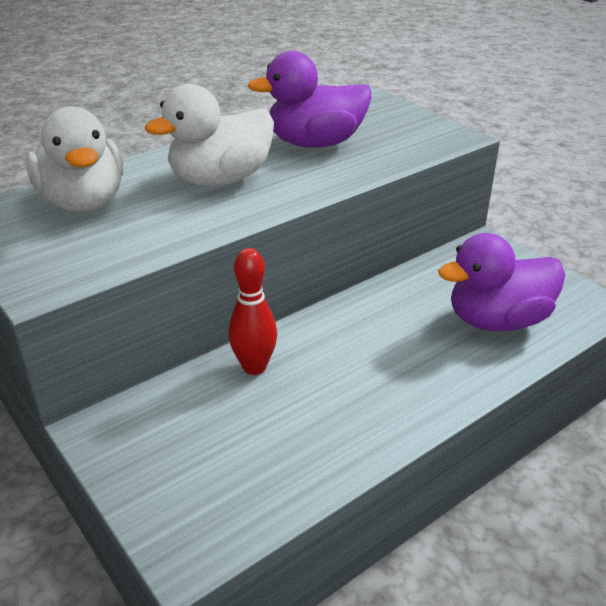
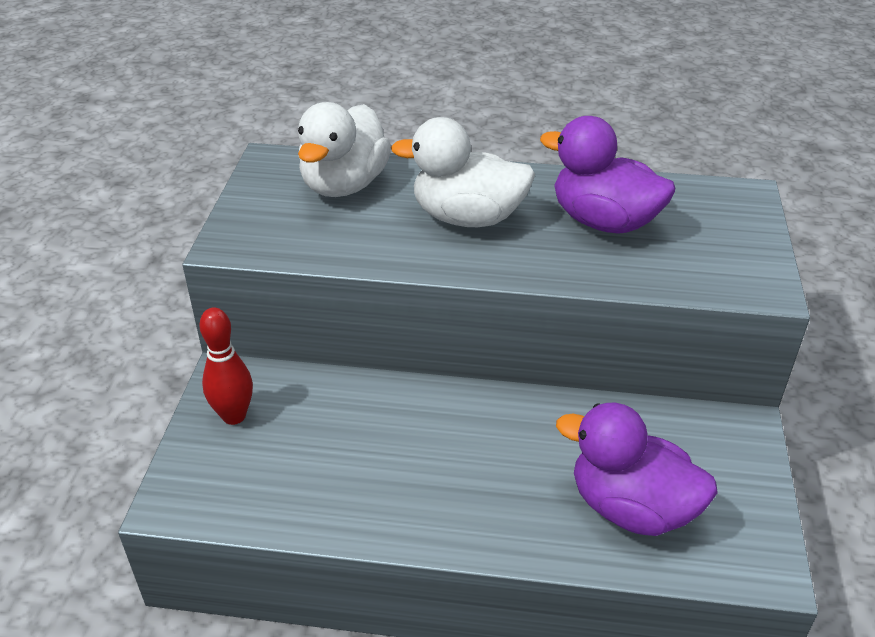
camera: 45 degrees right, 5 degrees up
red bowling pin [228,248,277,375] -> red bowling pin moved to [199,307,253,425]

